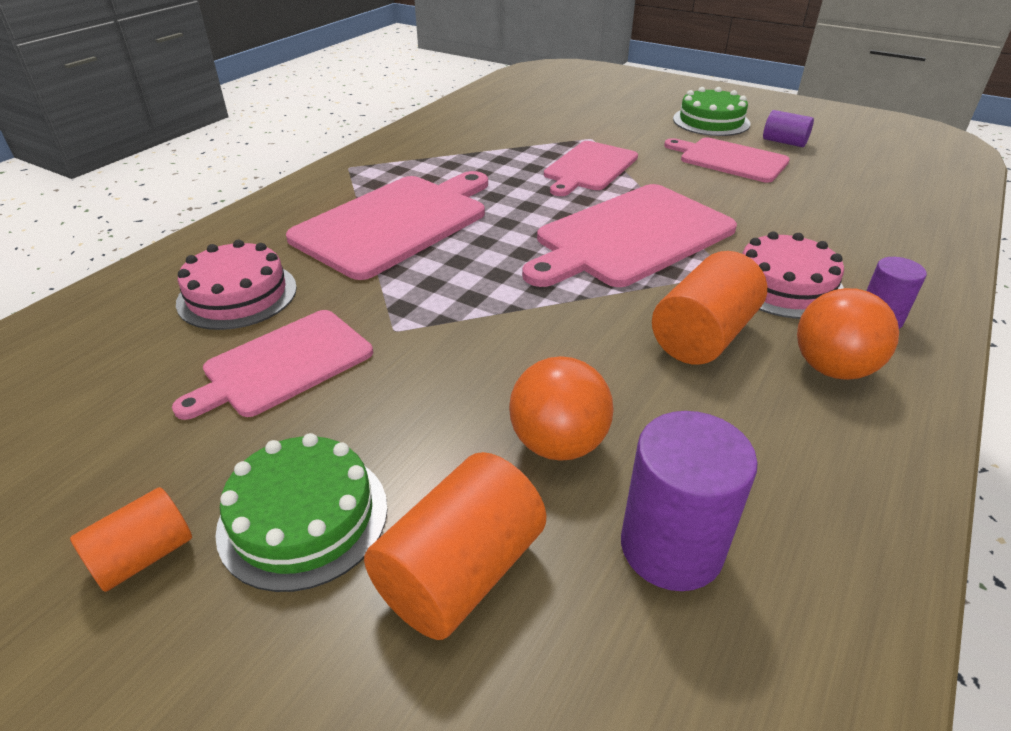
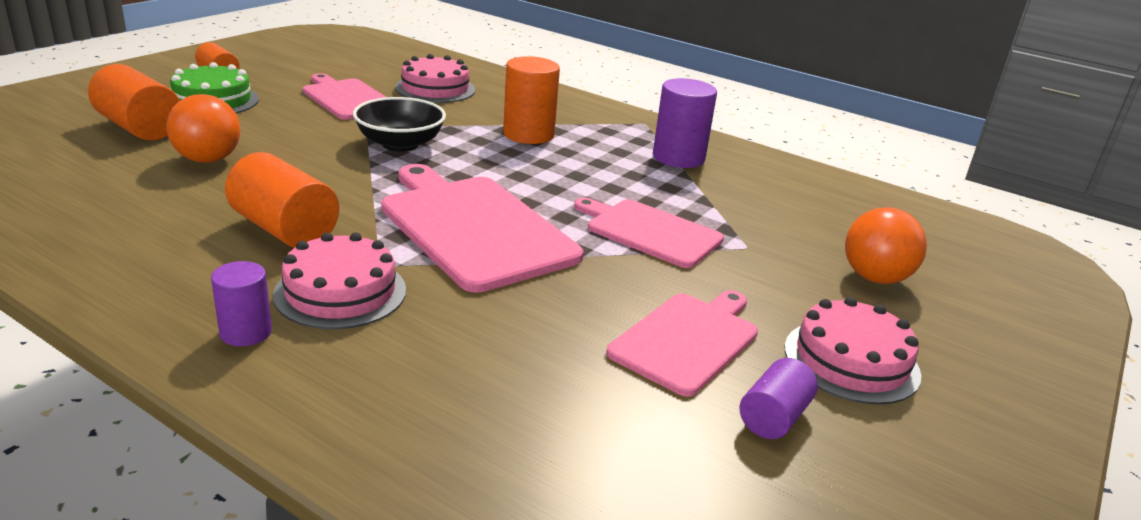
camera: 90 degrees right, 10 degrees down
pink cutting board [286,171,488,280] -> orange cylinder [503,56,560,144]
purple cylinder [621,411,758,591] -> purple cylinder moved to [653,78,717,168]
green cake [673,87,751,136] -> pink cake [785,297,921,404]
orange ball [797,288,899,380] -> orange ball moved to [845,207,927,284]
none -> black bowl [353,97,446,152]

